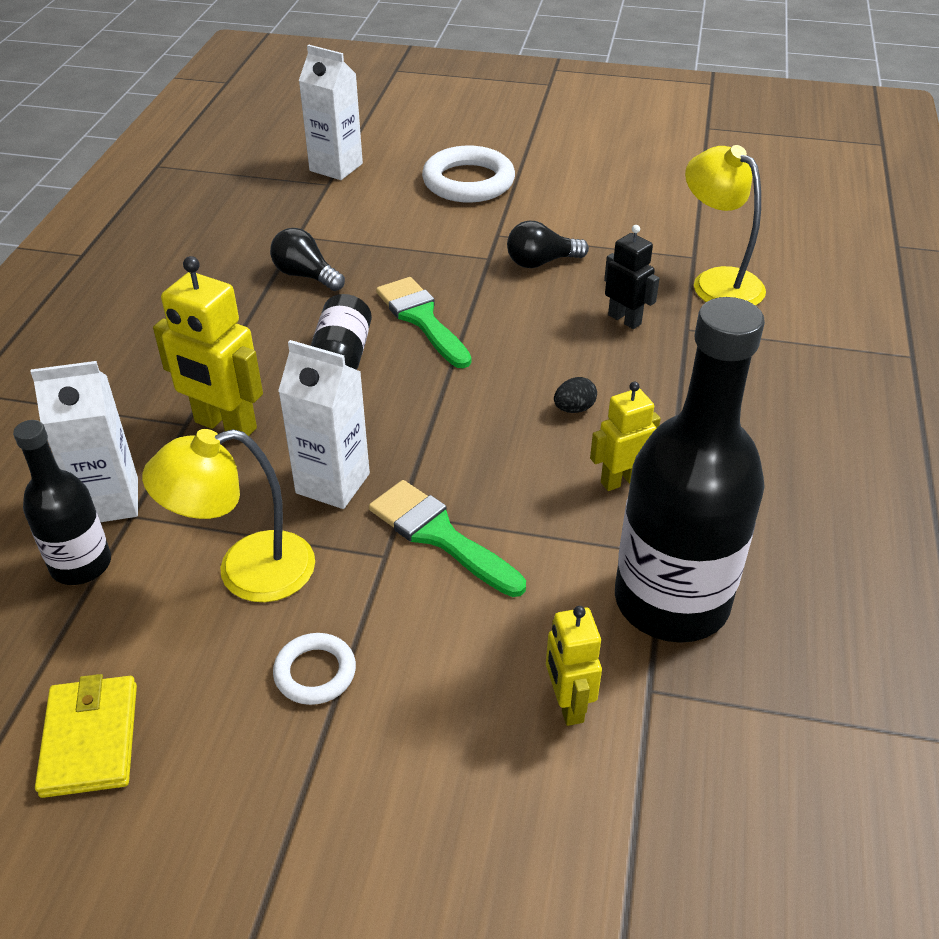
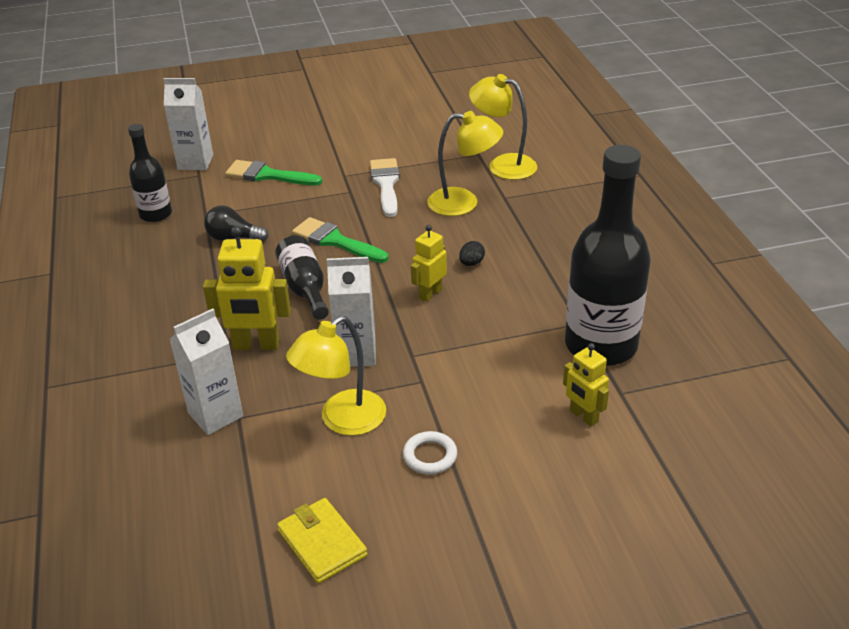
camera: 25 degrees left, 5 degrees down
black bottle [13,420,111,585] -> black bottle moved to [128,124,172,222]
green brush [369,480,526,597] -> green brush moved to [225,160,322,185]
white ring [422,146,515,203] -> none
black light bulb [507,221,589,268] -> white brush [370,158,400,217]
yellow robot [590,382,661,491] -> yellow robot moved to [411,225,447,302]
black robot [604,225,660,329] -> yellow lamp [427,111,503,216]

